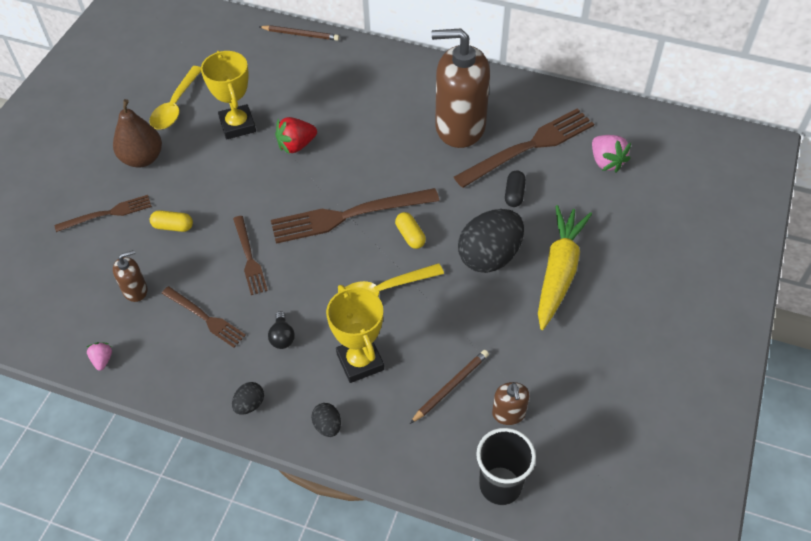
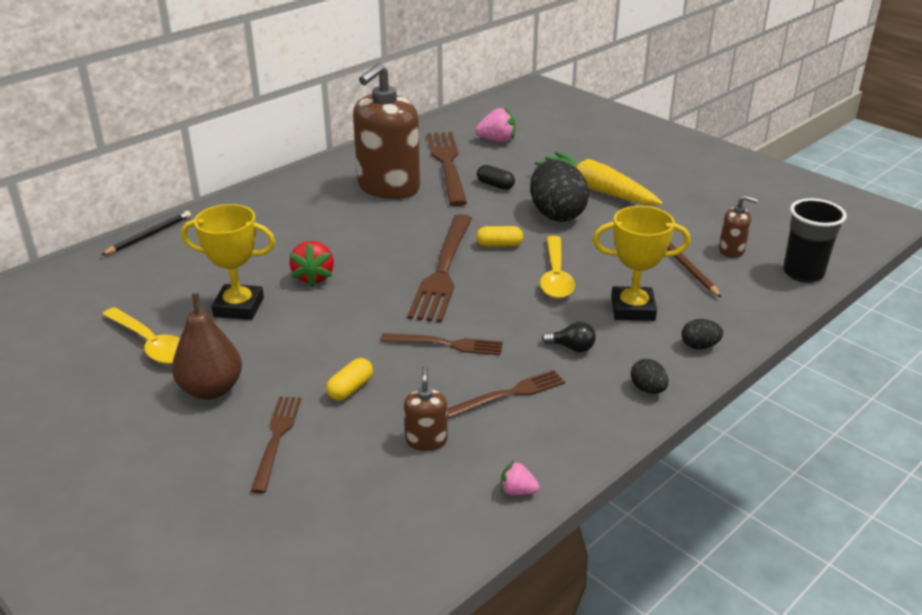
camera: 65 degrees left, 20 degrees down
brown pencil [259,25,339,41] -> black pencil [101,211,191,255]

